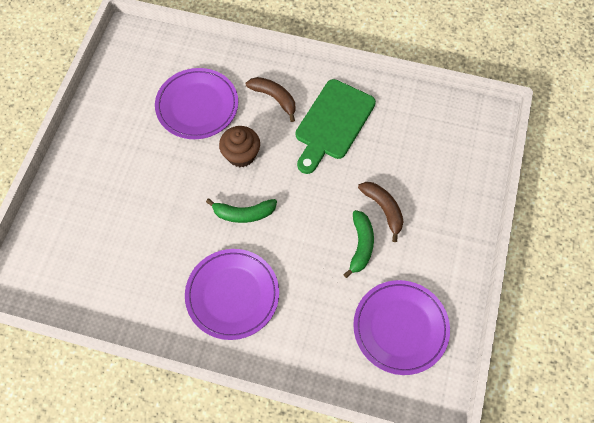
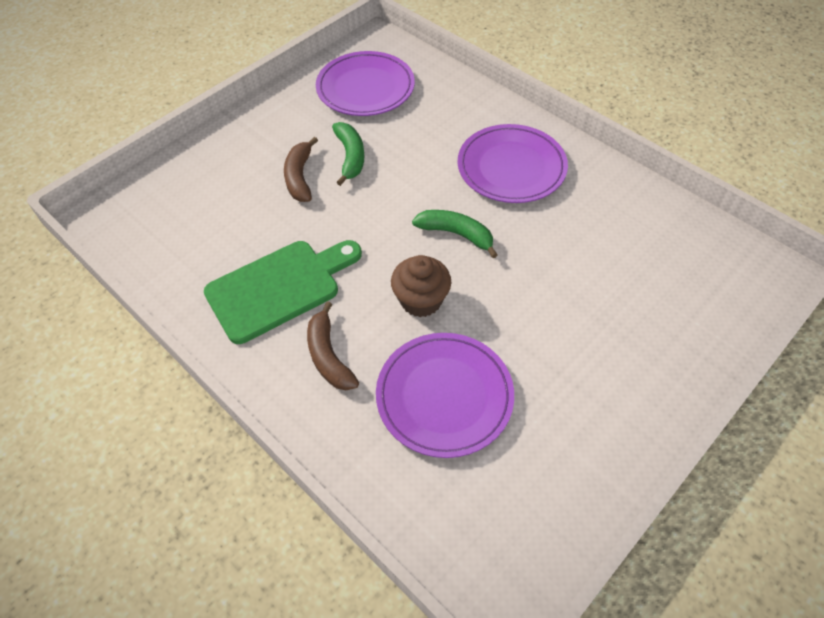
camera: 150 degrees left, 10 degrees down
green banana [343,210,374,278] -> green banana turned 135 degrees clockwise [332,122,364,186]

